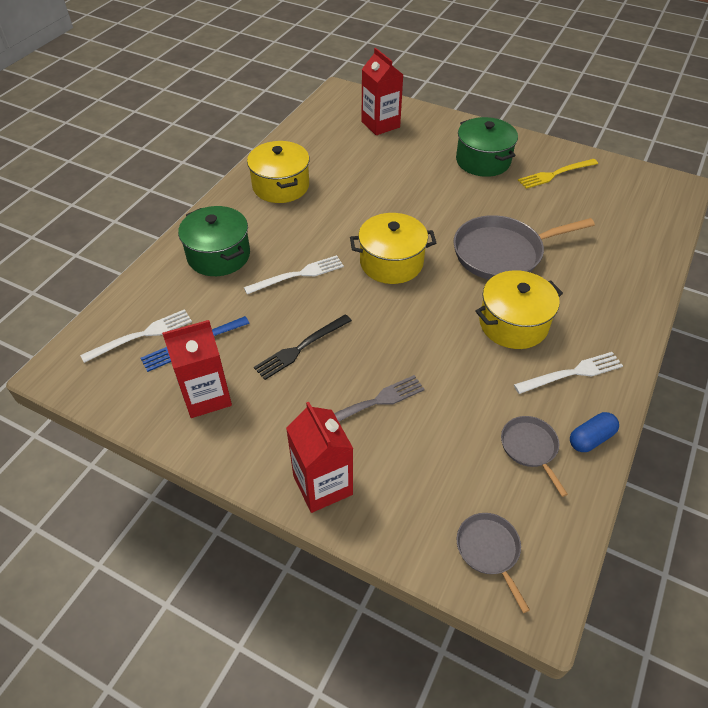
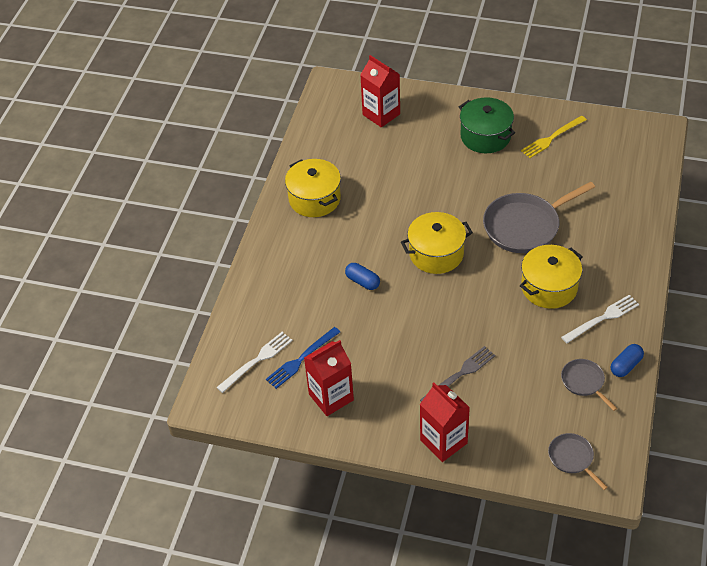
camera: 10 degrees left, 0 degrees up
green pot [178,206,250,276] -> none
white fork [244,255,344,294] -> blue capsule [345,263,380,290]
black fork [254,314,352,380] -> none

